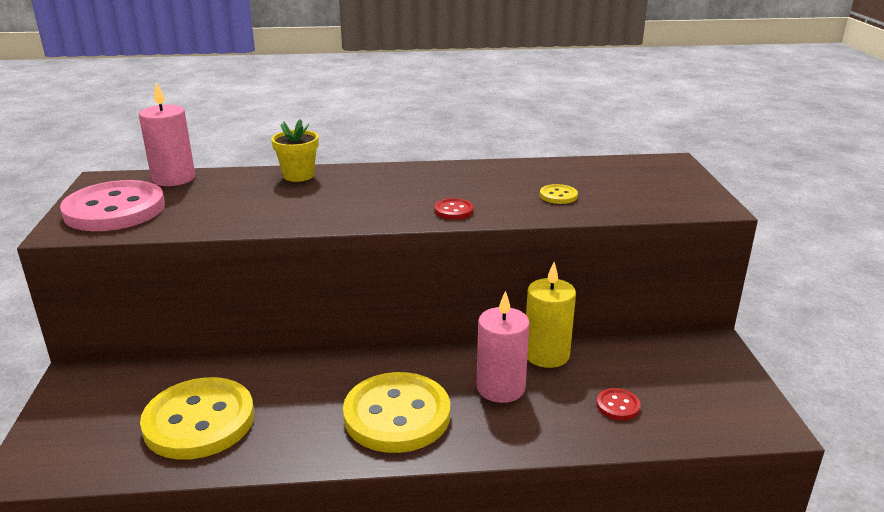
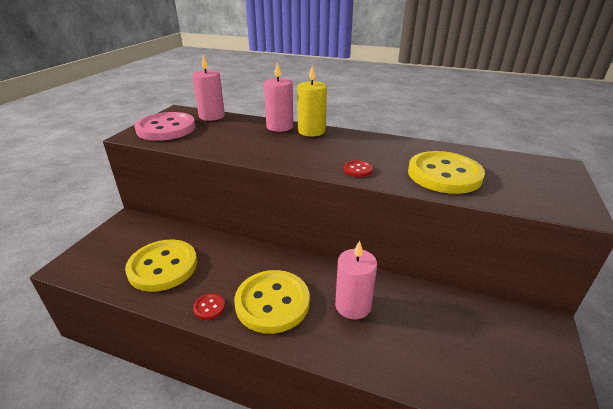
camera: 25 degrees right, 5 degrees up
yellow flower pot [271,119,319,182] -> pink candle [264,62,293,132]
yellow candle [526,262,576,368] -> yellow candle moved to [297,65,327,137]
yellow button [540,184,578,204] -> yellow button [408,151,485,194], size x2.45
red button [596,388,641,420] -> red button moved to [193,293,225,320]

